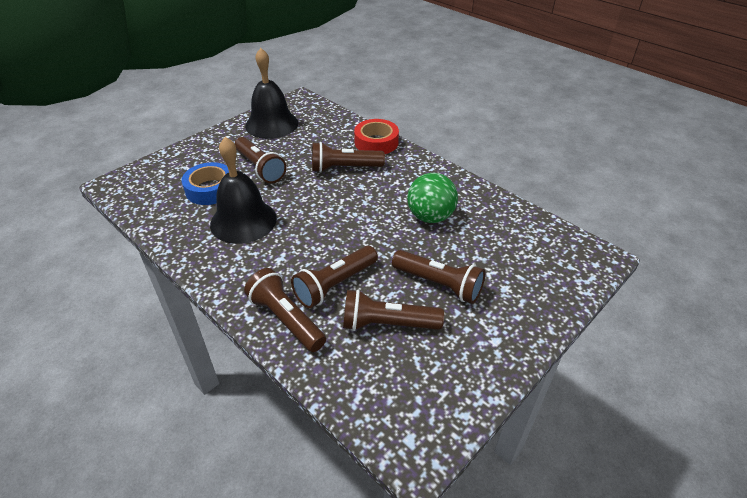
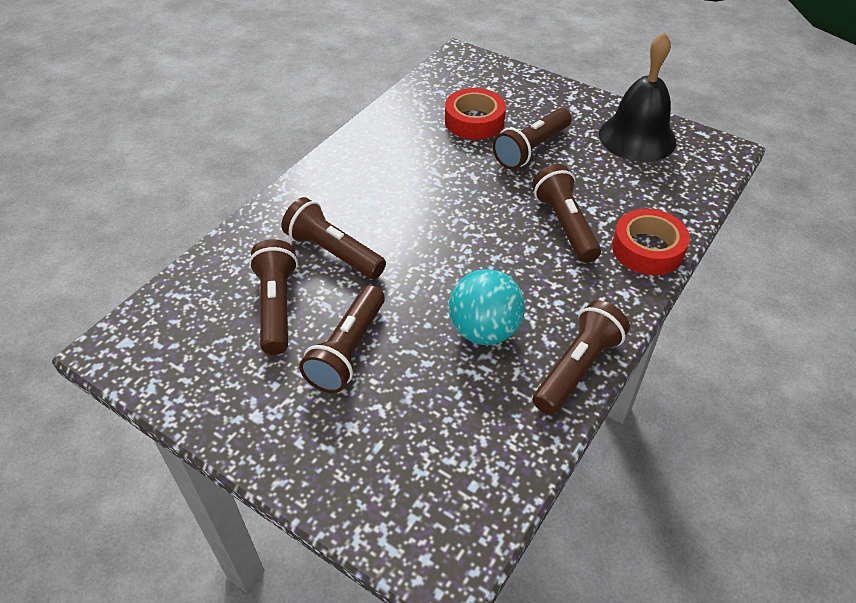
camera: 80 degrees right, 5 degrees up
blue tape [182,162,229,205] -> red tape [445,88,506,140]
black bell [210,137,277,244] -> none
brown flashlight [244,268,326,352] -> brown flashlight moved to [533,300,630,415]
green ball [407,173,458,223] -> turquoise ball [449,269,525,345]

